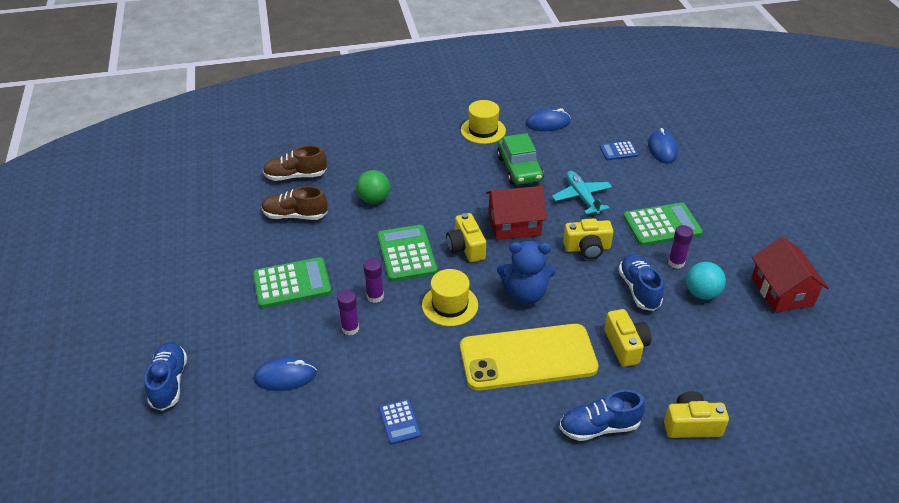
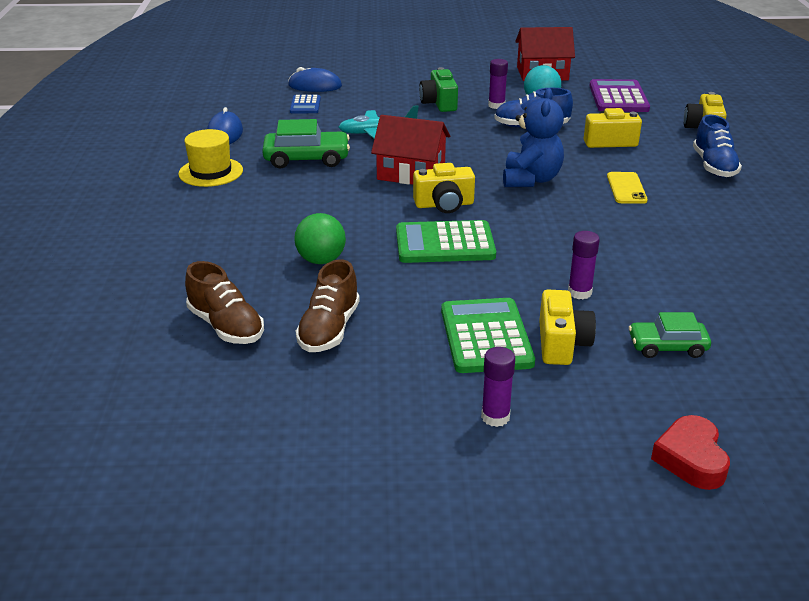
camera: 80 degrees left, 10 degrees down
blue shoe [144,342,187,411] -> red heart [651,415,730,490]
blue mouse [254,356,317,391] -> green car [629,312,711,358]
brown shoe [263,145,327,181] -> brown shoe turned 45 degrees counterclockwise [185,261,264,344]
purple glue stick [364,258,384,303] -> purple glue stick moved to [481,347,515,427]
blue calculator [379,399,421,445] -> none
yellow hat [422,269,478,326] -> none
yellow phone [460,324,599,391] -> yellow phone [607,172,648,204], size x0.43
red house [486,186,547,240] -> red house turned 75 degrees counterclockwise [371,115,450,185]
yellow camera [563,218,614,259] -> yellow camera moved to [539,290,596,365]
green calculator [623,203,703,246] -> green camera [419,67,458,112]
none -> purple calculator [589,79,650,112]

